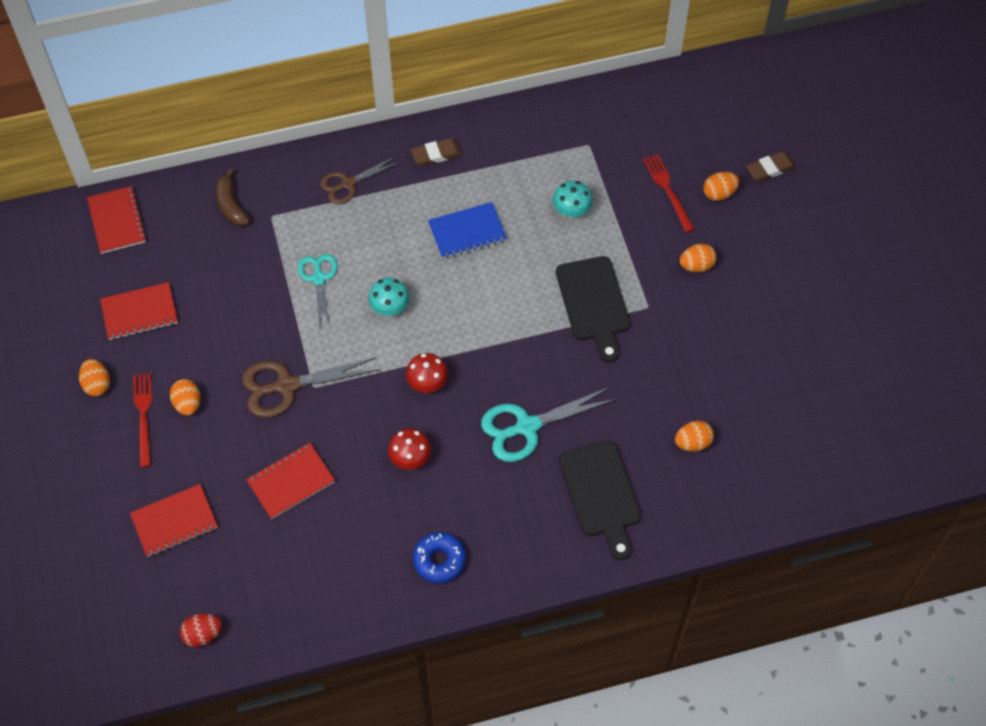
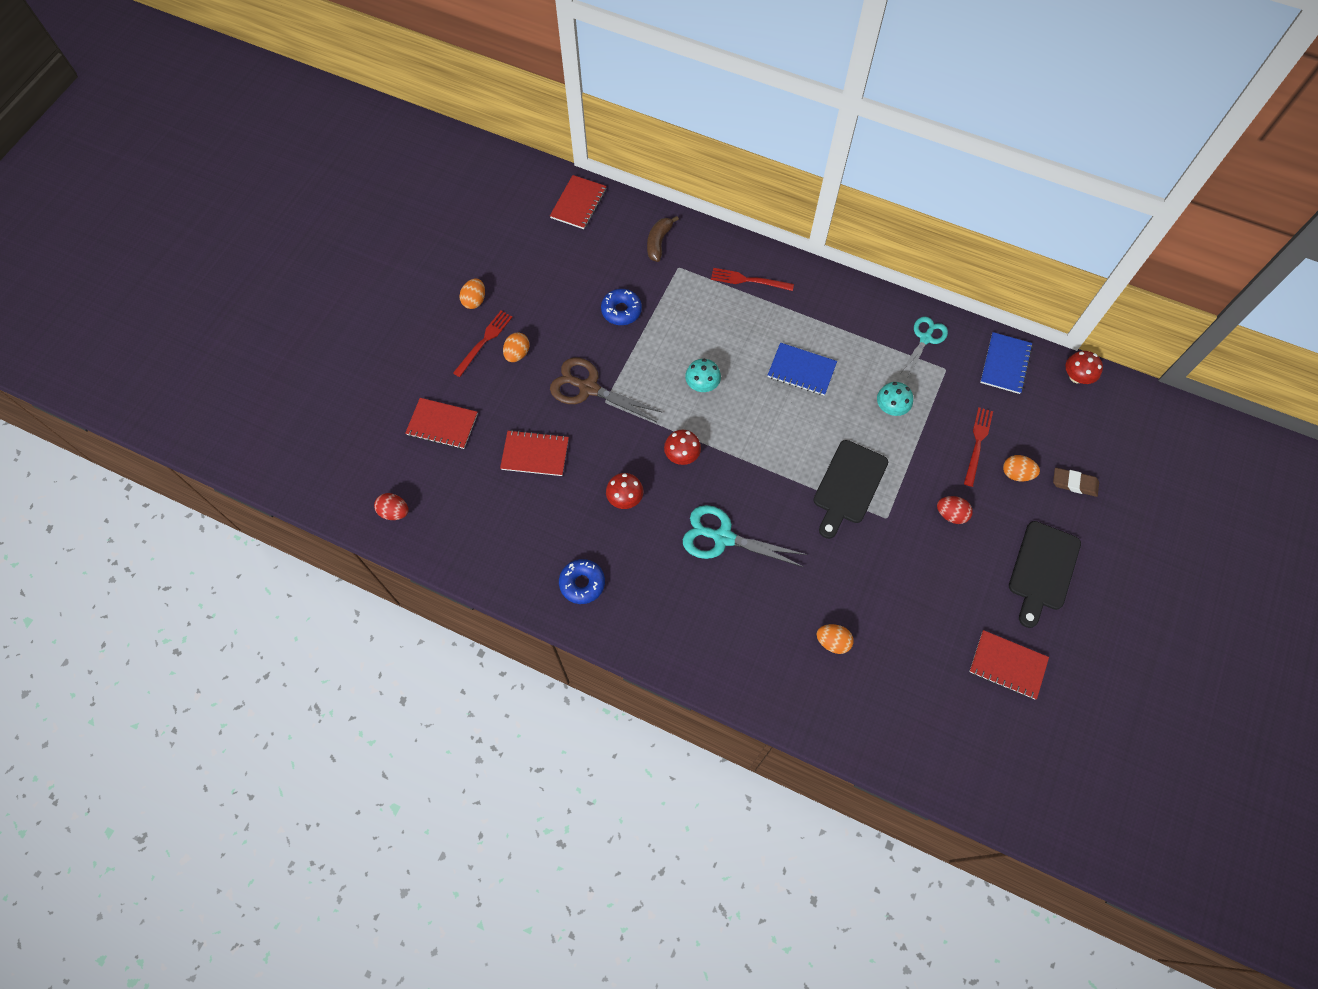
camera: 40 degrees right, 5 degrees up
red notebook [100,282,178,340] -> red notebook moved to [969,630,1049,699]
turquoise scissors [298,254,338,328] -> turquoise scissors moved to [901,316,948,377]
brown scissors [320,156,401,204] -> red fork [711,268,794,291]
brown eraser [411,138,462,166] -> none
black cutting board [559,441,641,560] -> black cutting board moved to [1009,521,1081,628]
orange egg [680,244,717,272] -> red egg [937,496,973,524]
none -> blue donut [601,289,642,325]
none -> blue notebook [980,332,1033,394]
none -> red mushroom [1065,351,1103,384]

